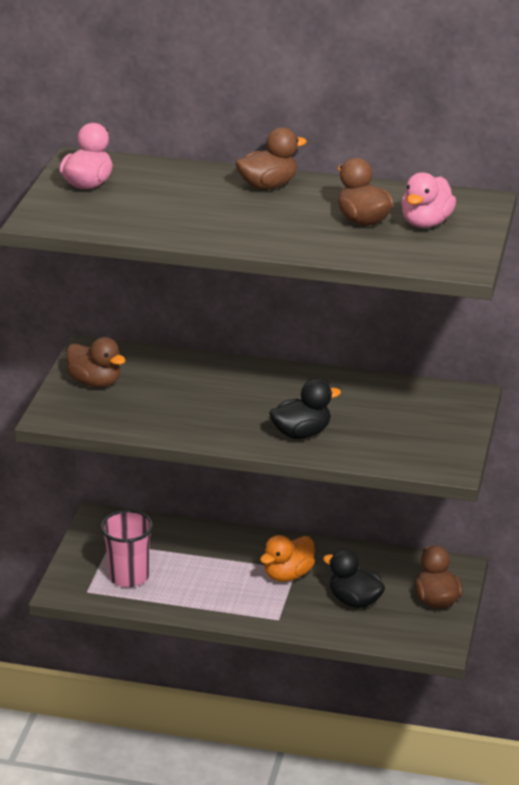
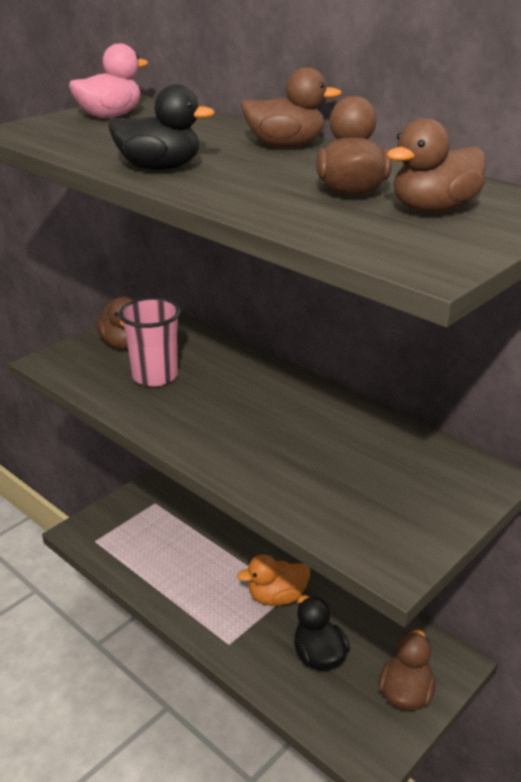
camera: 30 degrees right, 0 degrees up
pink cup [101,510,153,587] -> pink cup moved to [119,297,181,387]
black duck [269,379,341,439] -> black duck moved to [109,84,215,170]
pink duck [401,172,456,228] -> brown duck [387,118,485,212]

